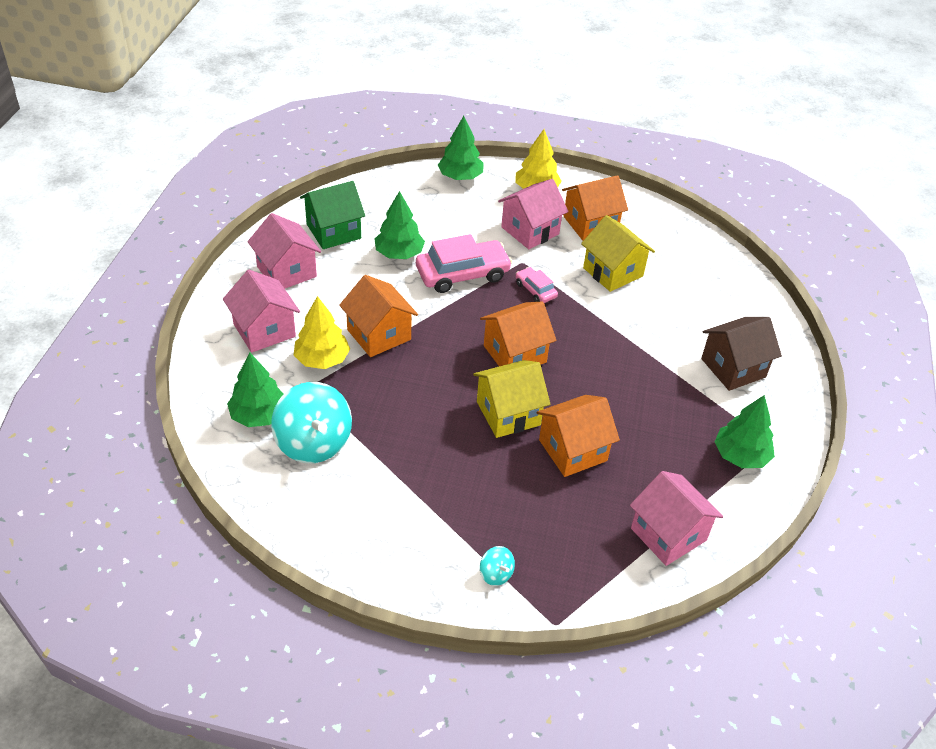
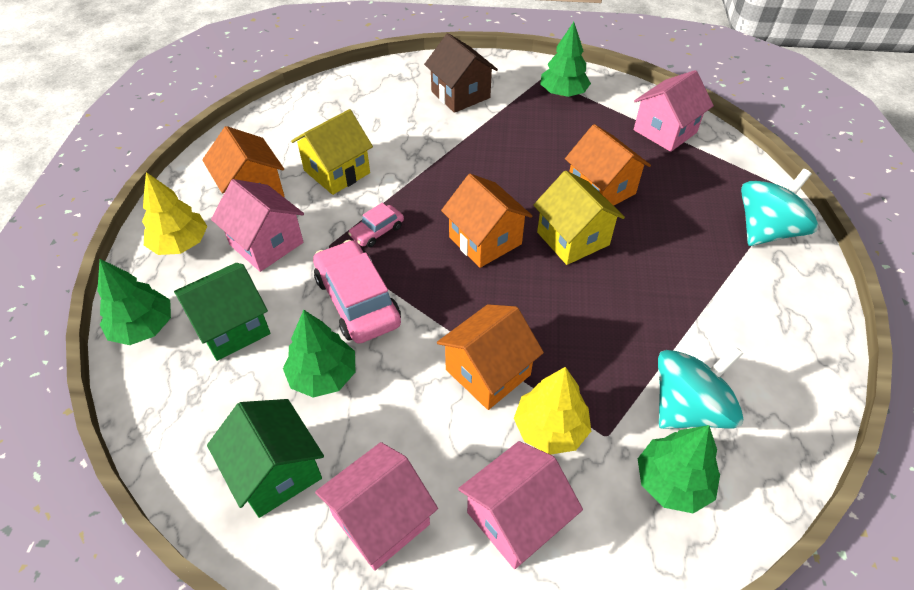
camera: 95 degrees left, 5 degrees up
turquoise spinning top [480,546,515,586] -> turquoise spinning top [741,169,818,246], size x2.24
none -> green house [174,263,270,361]

